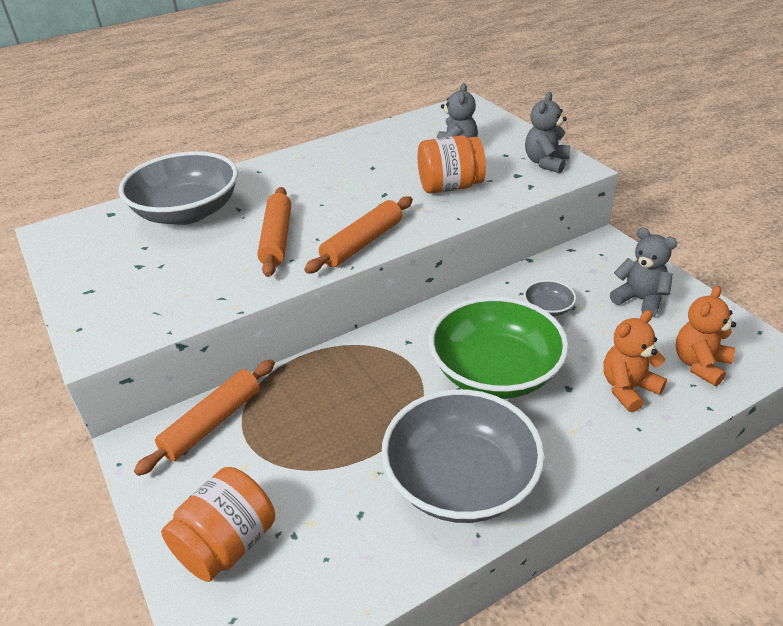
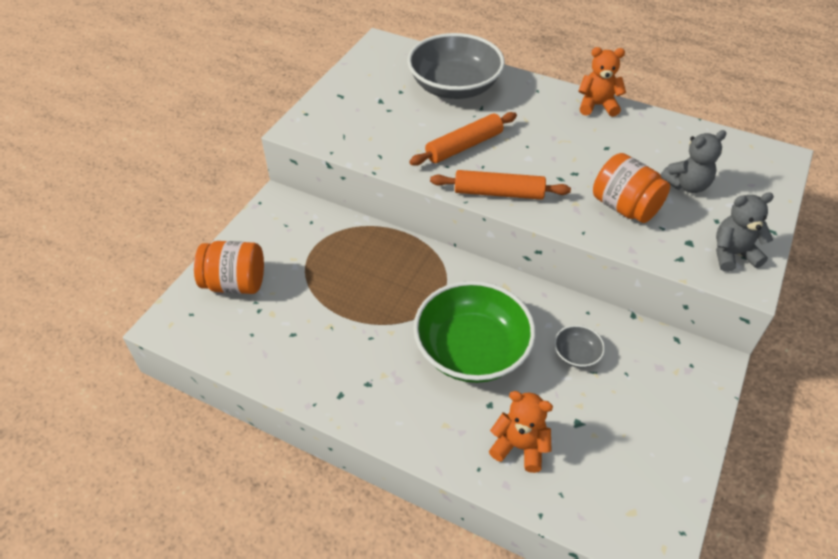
camera: 55 degrees right, 10 degrees up
orange rolling pin [134,359,275,476] -> none
grey bowl [381,389,545,523] -> none
grey teddy bear [610,228,677,317] -> none
orange teddy bear [676,286,736,386] -> orange teddy bear moved to [578,47,626,117]

